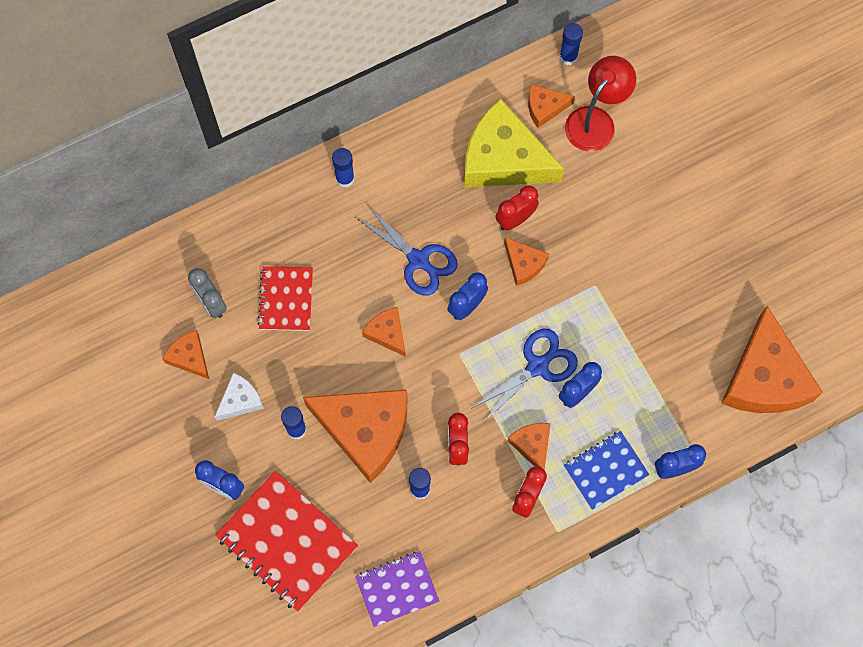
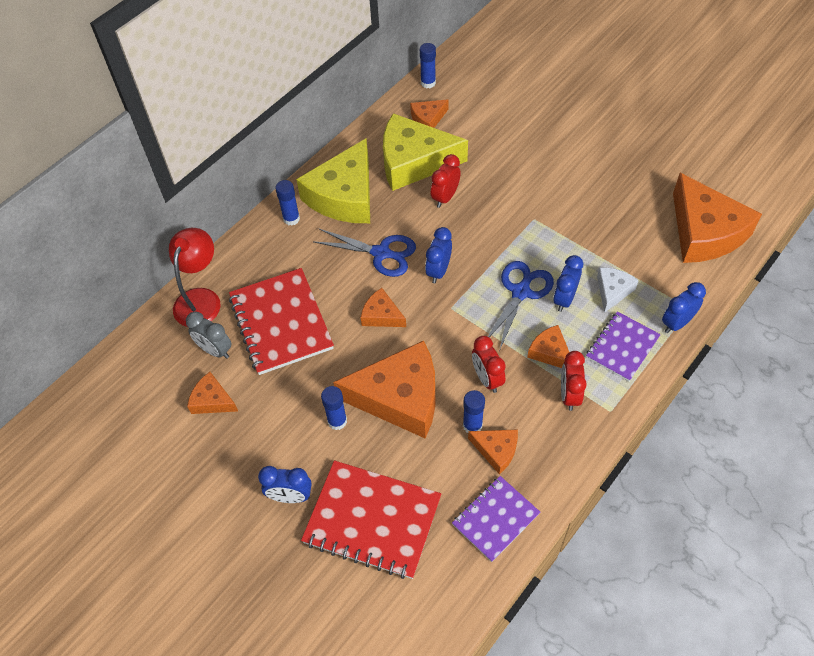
camera: 20 degrees left, 15 degrees down
white cheese [214,373,264,421] -> white cheese moved to [597,267,639,313]
red notebook [257,266,313,331] -> red notebook [229,268,334,375], size x1.64
orange cheese [504,237,549,286] -> orange cheese moved to [468,430,518,474]
blue notebook [564,431,650,510] -> purple notebook [586,311,661,382]
red lamp [565,56,636,151] -> red lamp moved to [169,228,221,327]
none -> yellow cheese [296,138,370,223]

